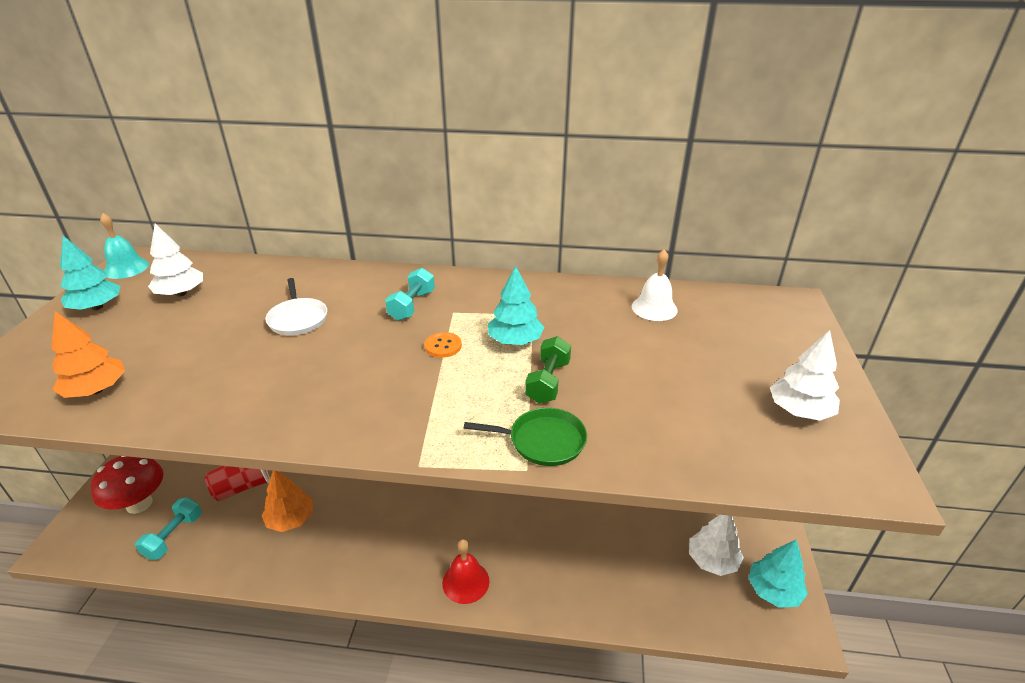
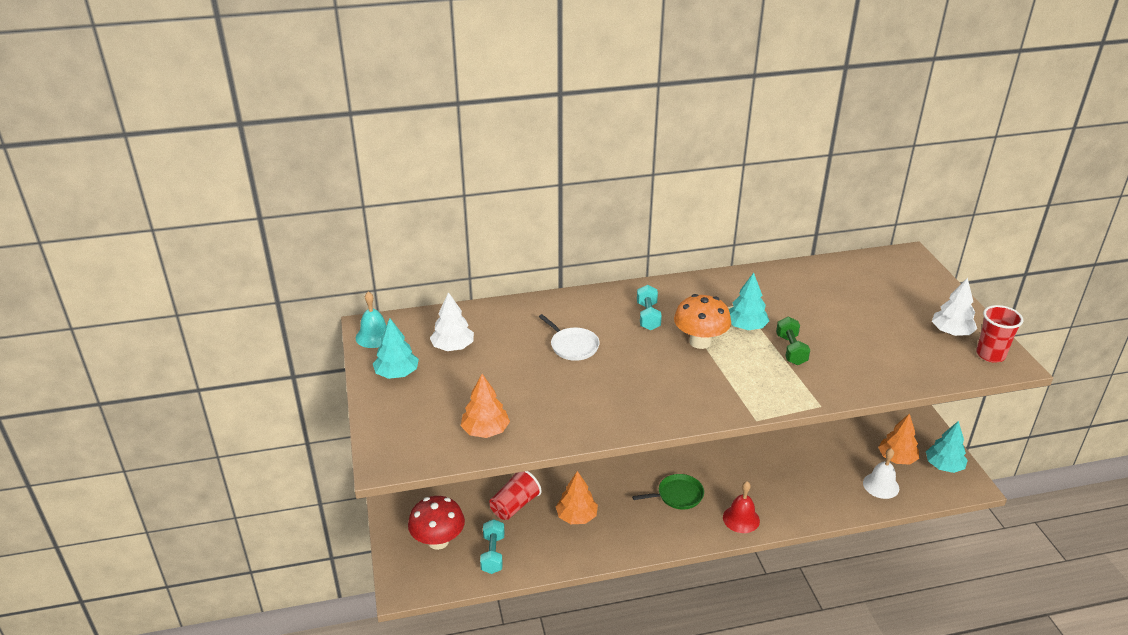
camera: 20 degrees left, 0 degrees up
orange button [424,332,462,358] -> orange mushroom [674,294,731,349]
green pan [464,408,587,466] -> green pan moved to [632,474,704,509]
white bell [632,250,678,321] -> white bell moved to [863,448,899,499]
white tree [689,515,744,576] -> orange tree [878,413,919,465]
none -> red cup [976,305,1023,363]

